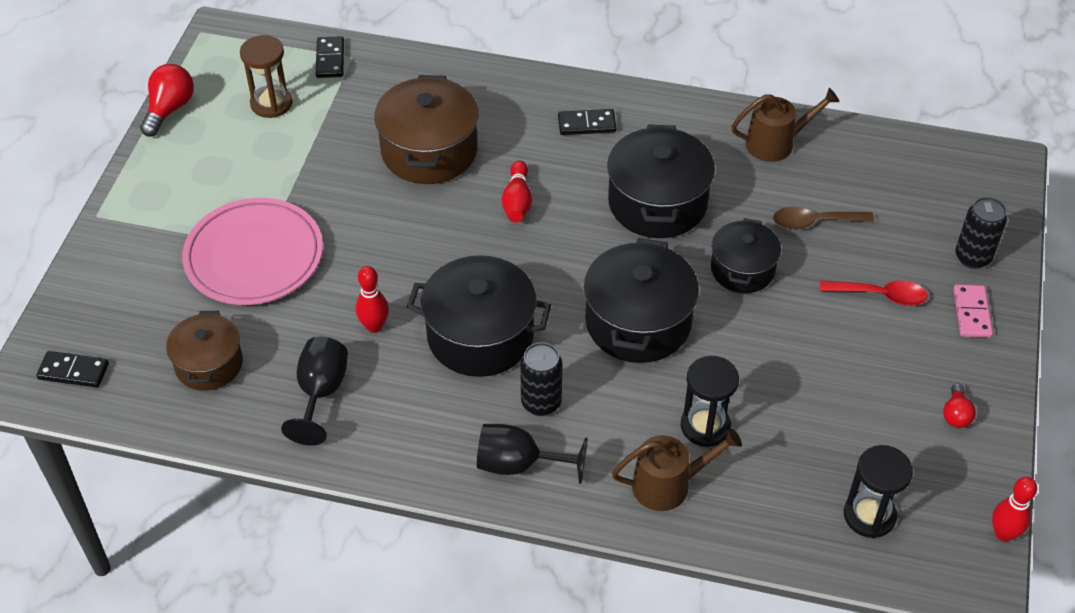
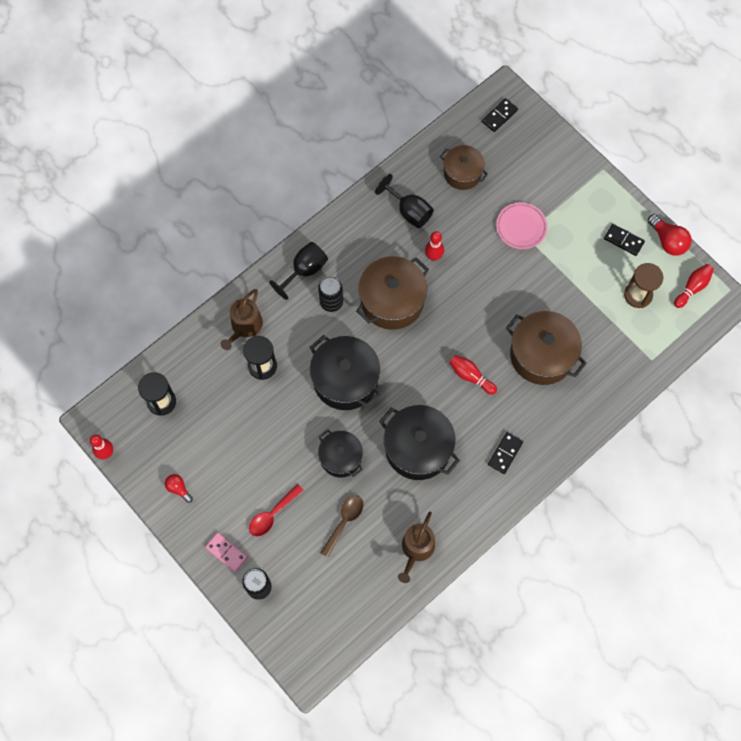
camera: 125 degrees right, 20 degrees up
pink plate [182,198,323,305] -> pink plate [496,203,547,249], size x0.60
black domino [316,36,344,78] -> black domino moved to [604,224,645,256]
black pot [407,255,551,377] -> brown pot [356,256,429,330]
none -> red bowling pin [674,264,714,308]

